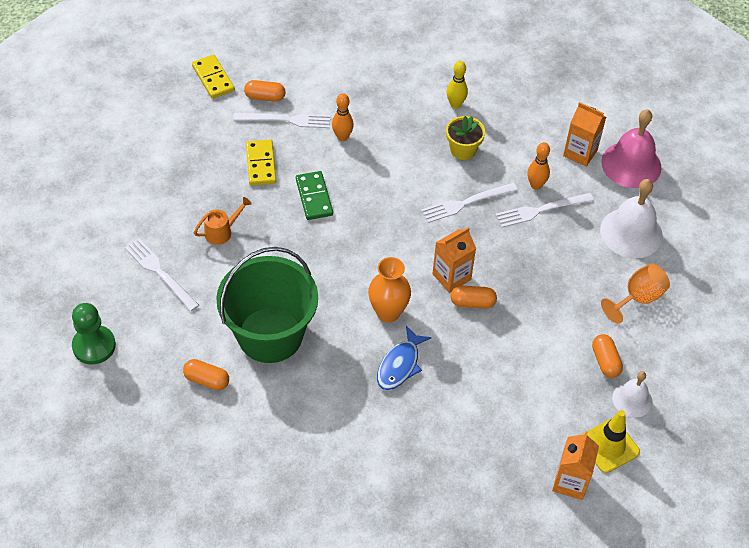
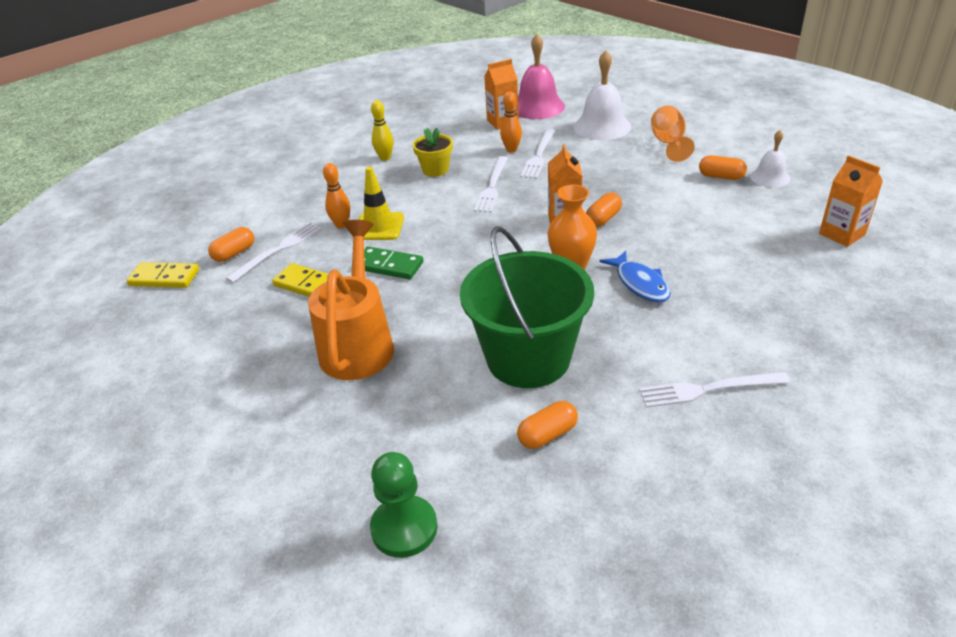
camera: 50 degrees left, 15 degrees down
white fork [125,239,199,311] -> white fork moved to [639,372,790,408]
orange watering can [194,197,252,245] -> orange watering can [308,220,394,380], size x2.18
yellow traffic cone [582,410,640,473] -> yellow traffic cone moved to [359,167,404,240]

